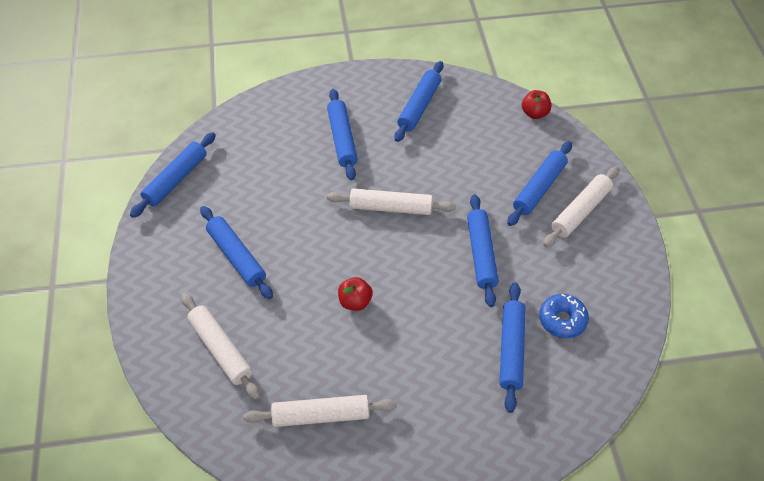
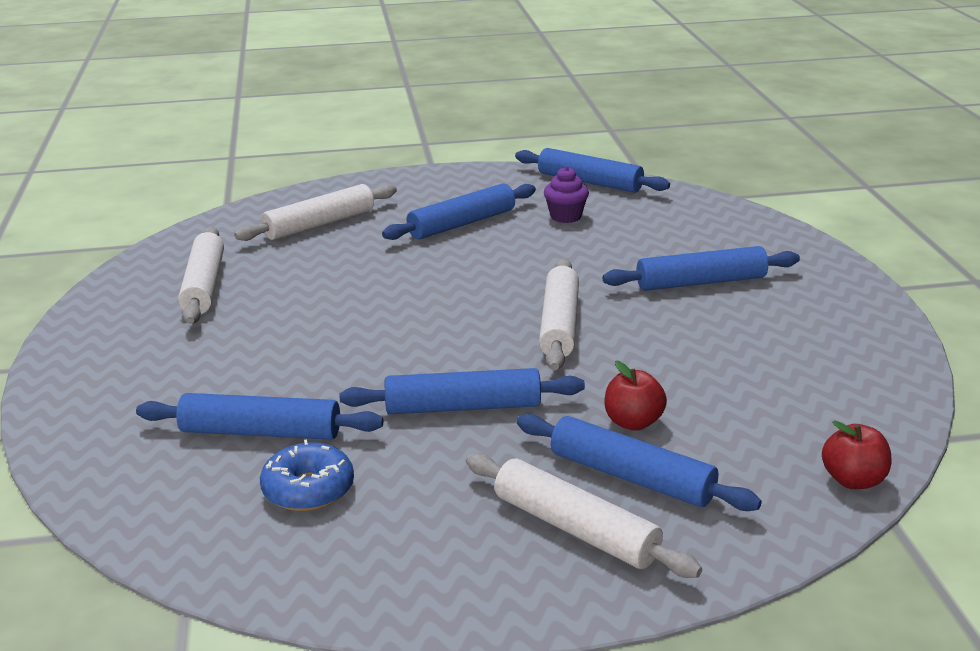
camera: 90 degrees right, 25 degrees down
red apple [338,277,373,311] -> red apple moved to [604,360,667,430]
blue rolling pin [394,61,443,142] -> none
none -> purple cupcake [544,166,589,223]

